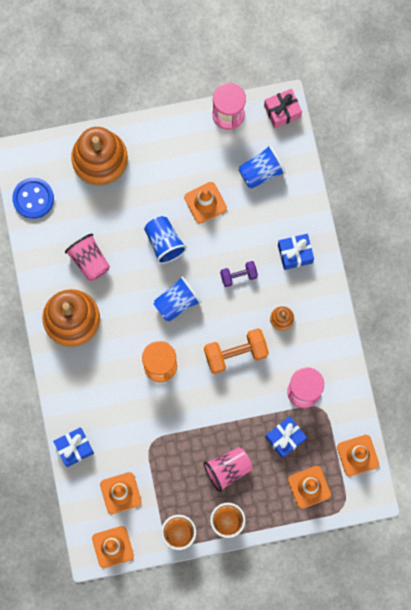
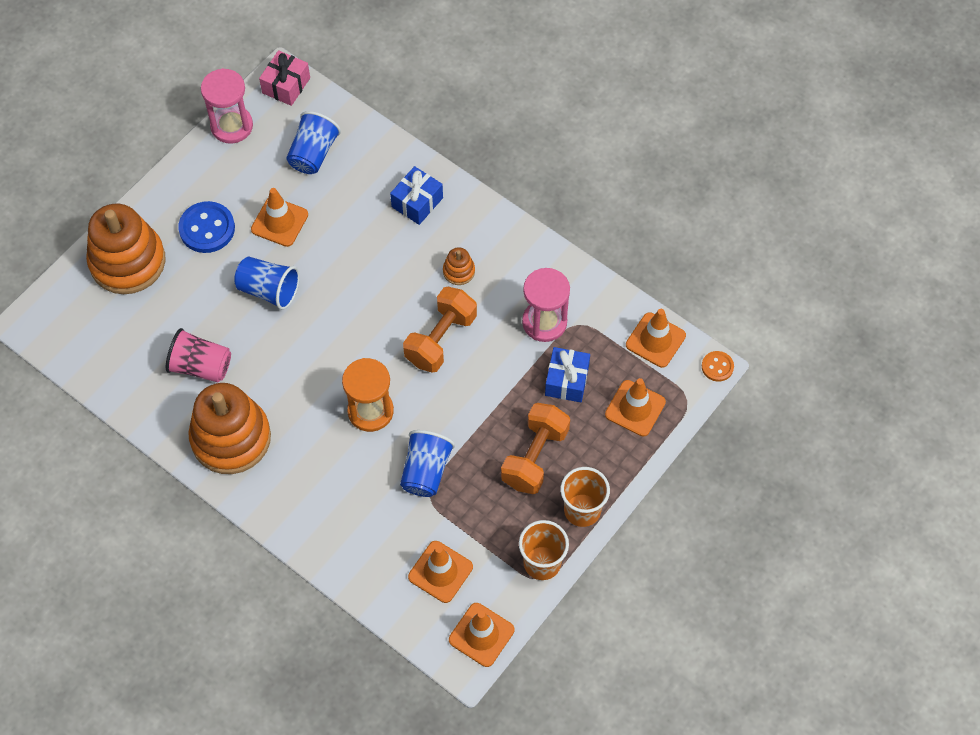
camera: 40 degrees left, 15 degrees down
blue button [12,178,54,219] -> blue button moved to [178,201,235,253]
blue gift [53,427,94,467] -> none
blue cup [154,276,201,322] -> blue cup moved to [400,430,455,497]
pink cup [204,447,253,492] -> orange dumbbell [501,403,570,494]
purple dumbbell [220,261,258,287] -> none
none -> orange button [702,351,734,382]

